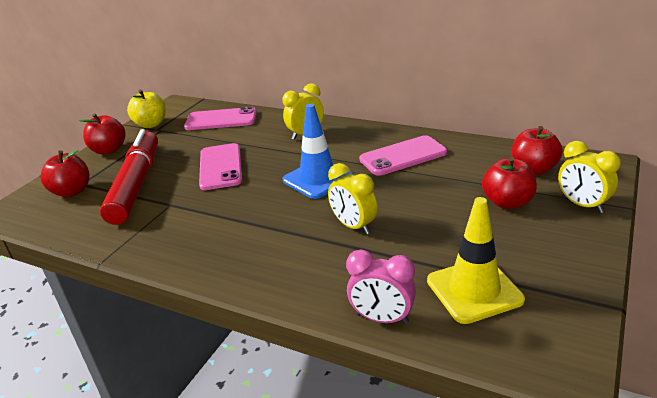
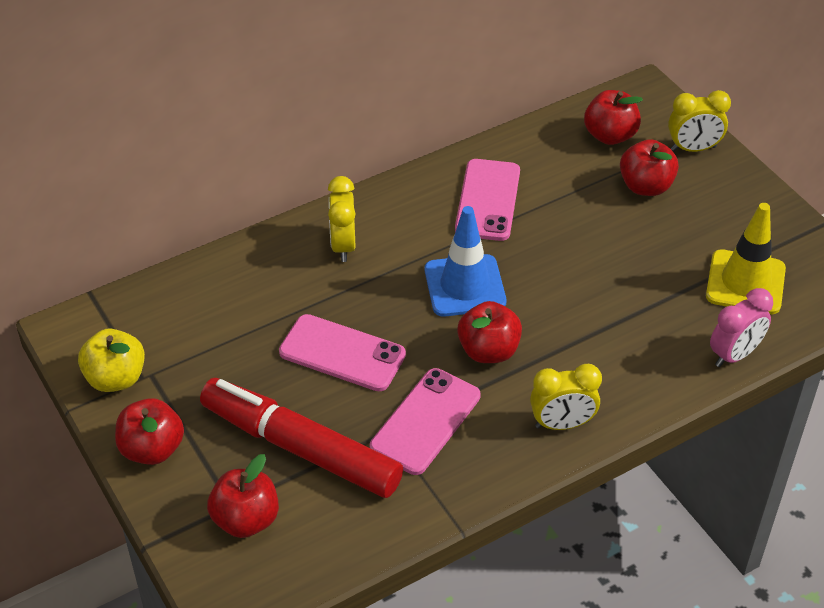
camera: 60 degrees left, 15 degrees up
pink phone [184,106,257,130] -> pink phone moved to [370,368,481,475]
yellow clock [328,163,378,235] -> yellow clock moved to [530,364,602,430]
none -> red apple [457,301,522,363]

